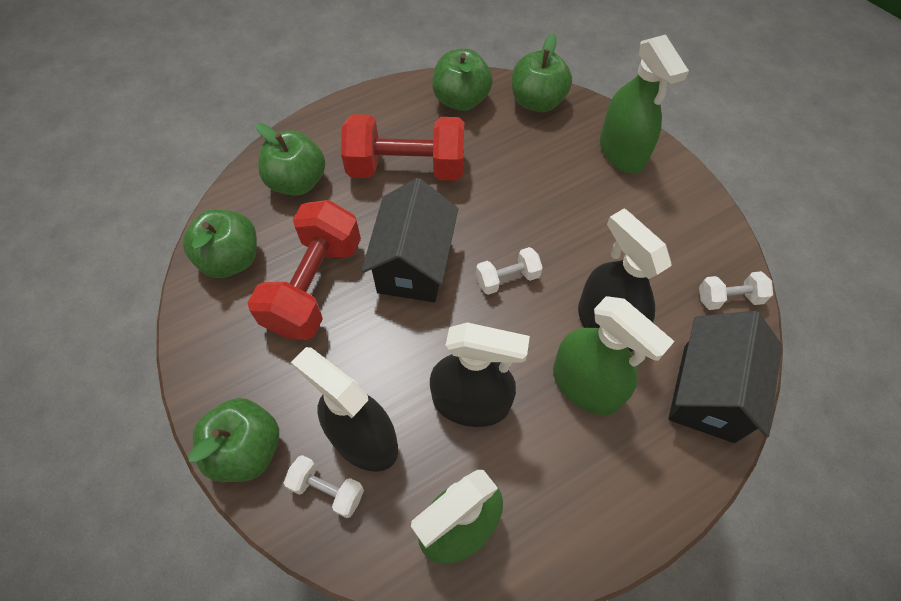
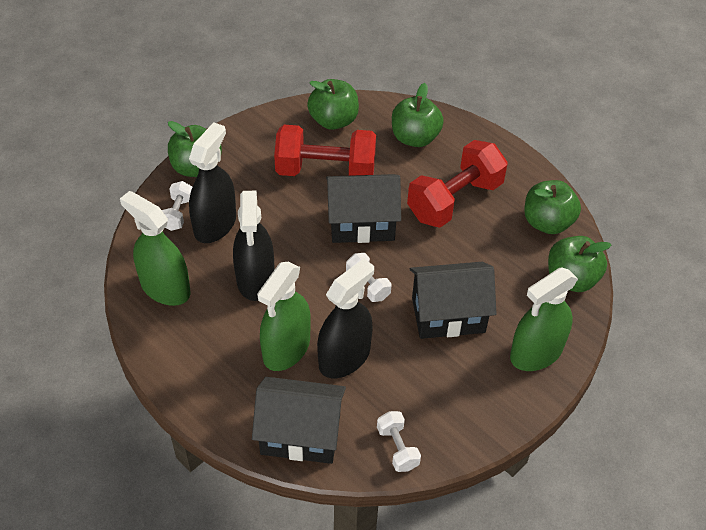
camera: 75 degrees right, 10 degrees down
red dumbbell [341,114,464,181] -> red dumbbell turned 60 degrees clockwise [407,140,508,228]
none -> black house [410,262,497,339]

